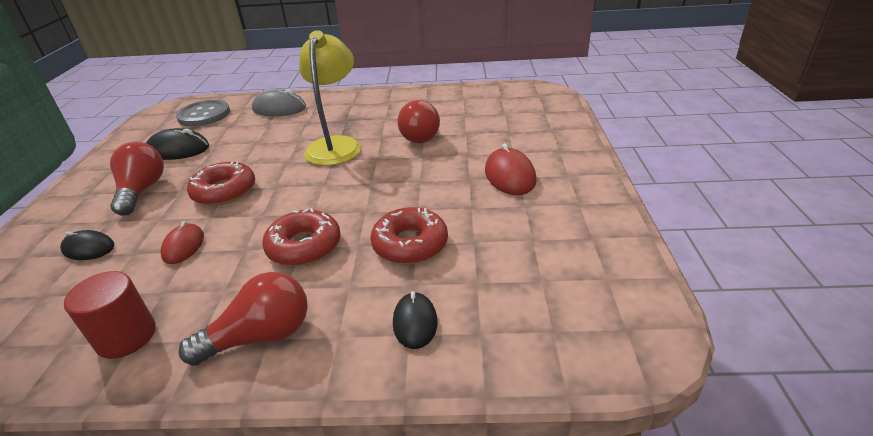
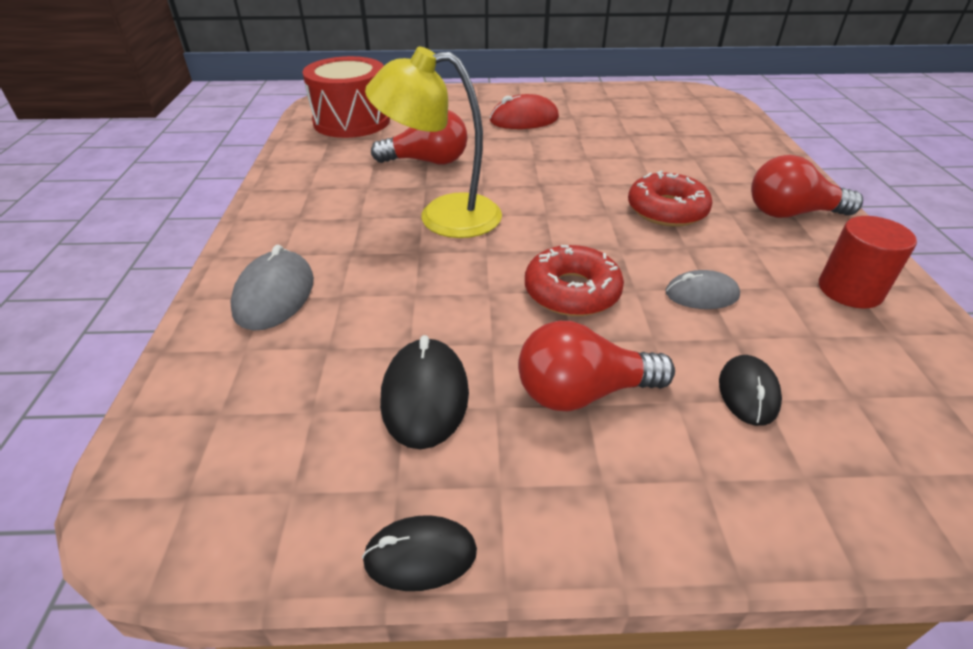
camera: 95 degrees left, 5 degrees up
red mouse [161,221,204,264] -> grey mouse [665,270,740,309]
grey button [176,100,230,127] -> none
red light bulb [178,272,308,366] -> red light bulb turned 60 degrees counterclockwise [751,155,863,218]
red donut [371,207,448,264] -> none
black mouse [393,291,438,349] -> black mouse moved to [362,515,477,591]
none -> red drum [302,56,390,138]

